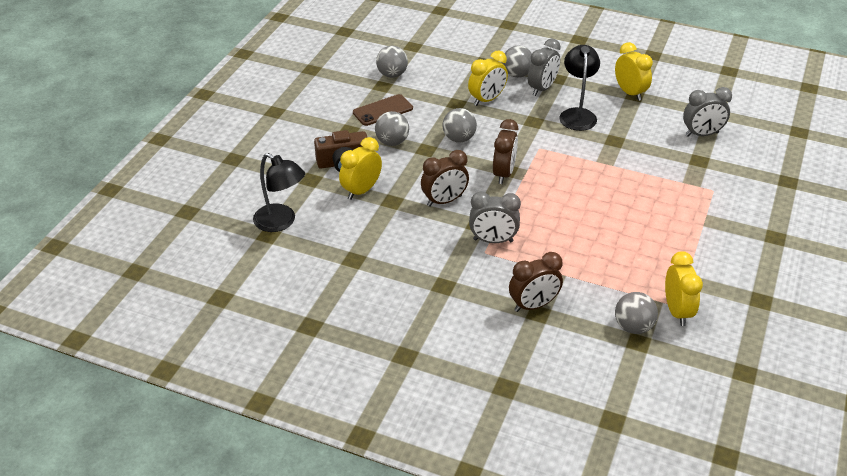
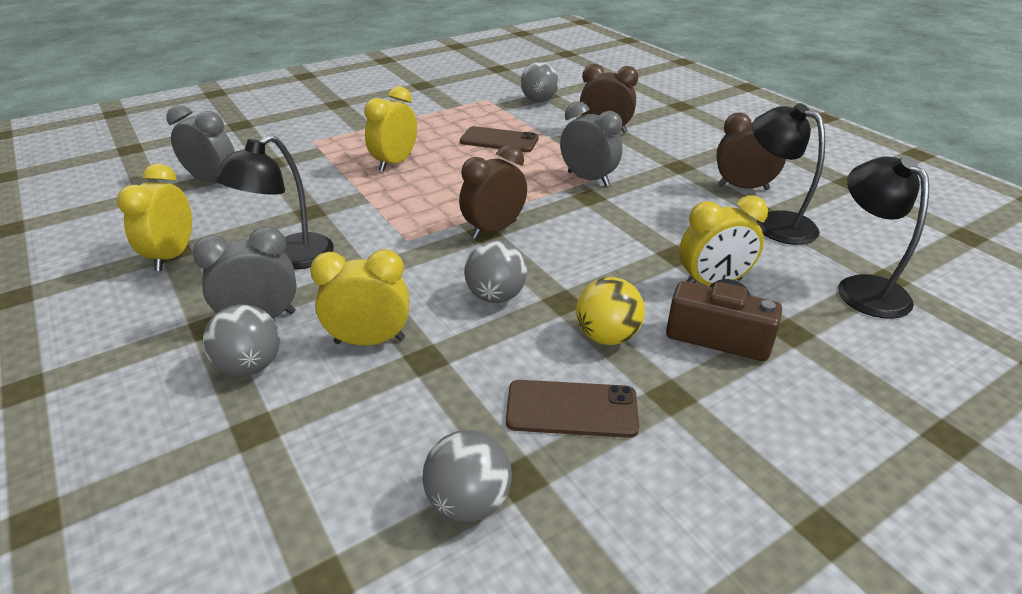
camera: 145 degrees left, 5 degrees down
grey ball [375,111,409,146] -> yellow ball [576,277,645,345]
brown clock [421,150,469,207] -> brown clock moved to [716,113,786,190]
yellow clock [665,251,703,326] -> yellow clock moved to [364,86,417,172]
none -> brown phone [460,126,539,152]
none -> black lamp [752,103,825,245]

